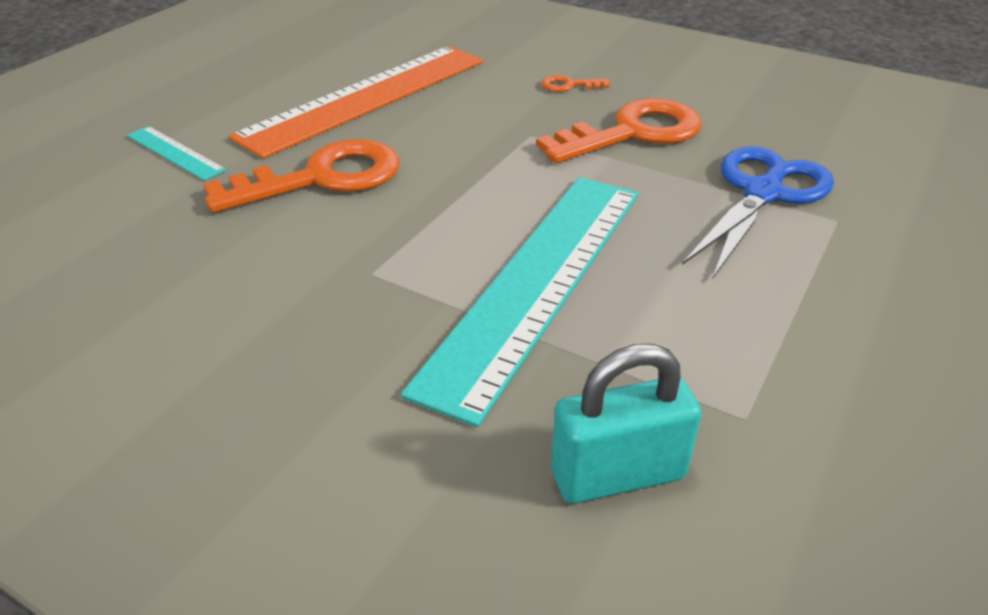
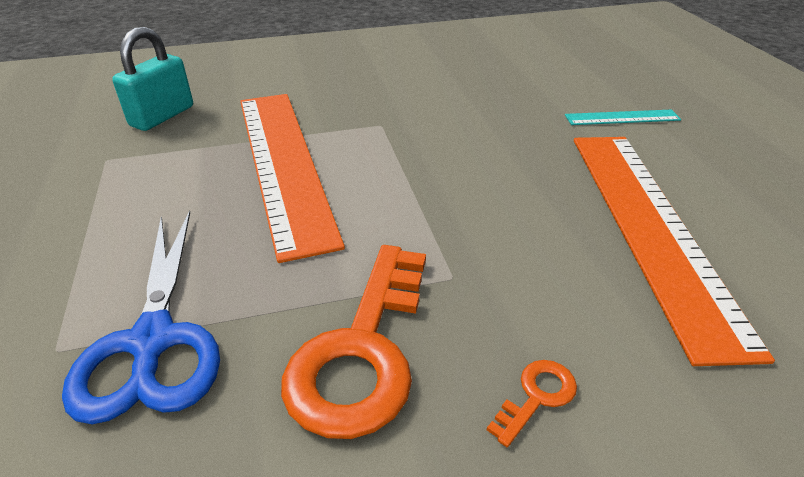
camera: 135 degrees right, 0 degrees up
orange key [203,139,400,212] -> none
turquoise ruler [400,177,638,427] -> orange ruler [240,94,345,263]

